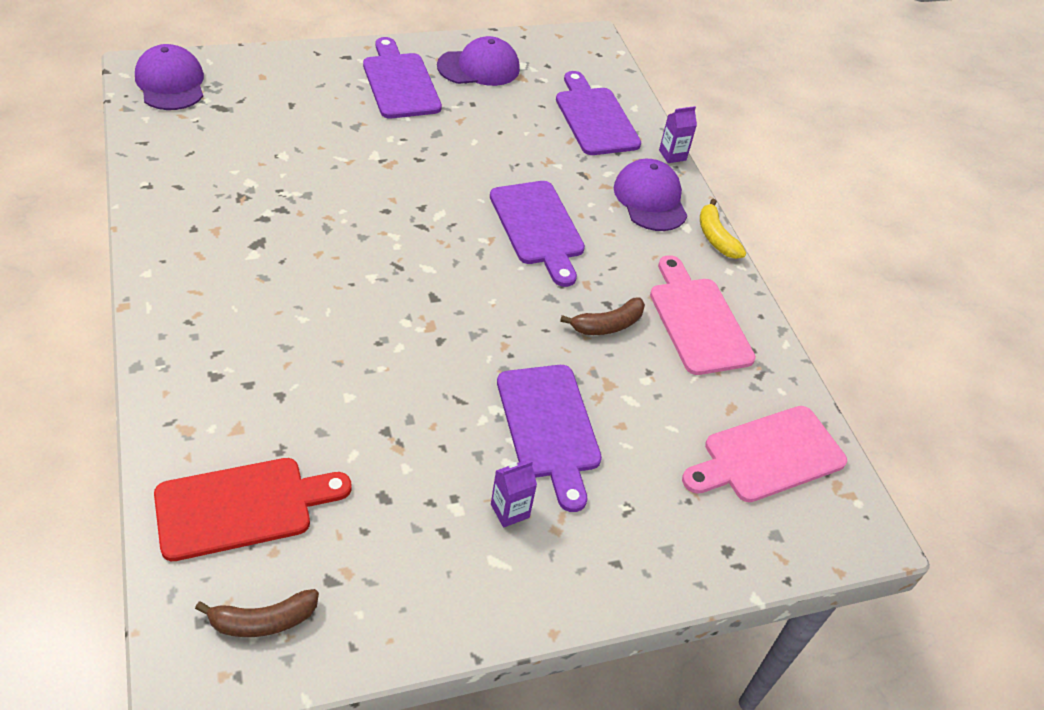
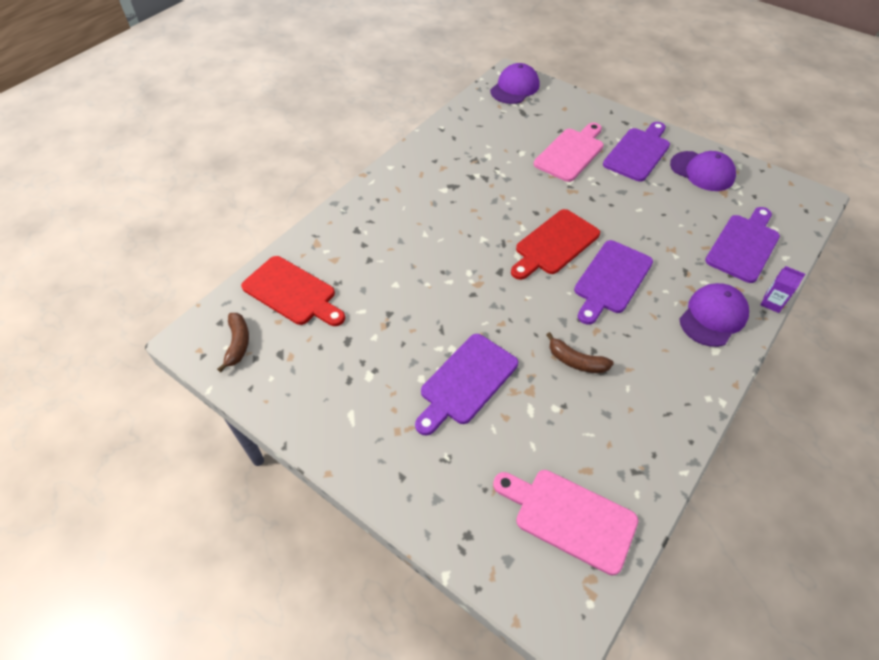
camera: 60 degrees right, 5 degrees up
brown banana [195,589,319,637] -> brown banana turned 135 degrees counterclockwise [217,313,249,372]
purple carton [491,461,537,528] -> none
pink cutting board [650,255,756,375] -> pink cutting board moved to [534,123,604,182]
yellow banana [700,199,746,259] -> none
none -> red cutting board [511,209,600,280]

